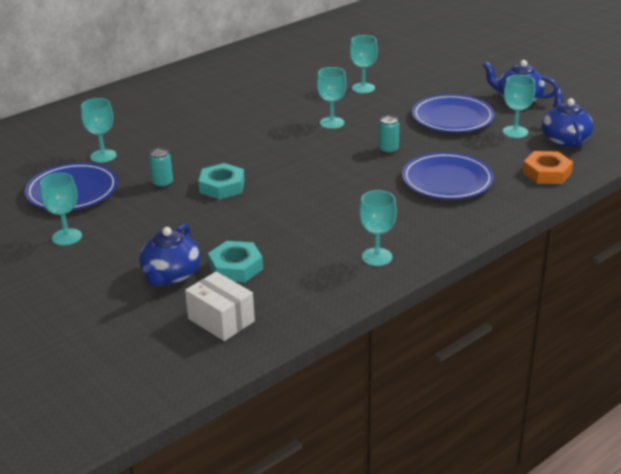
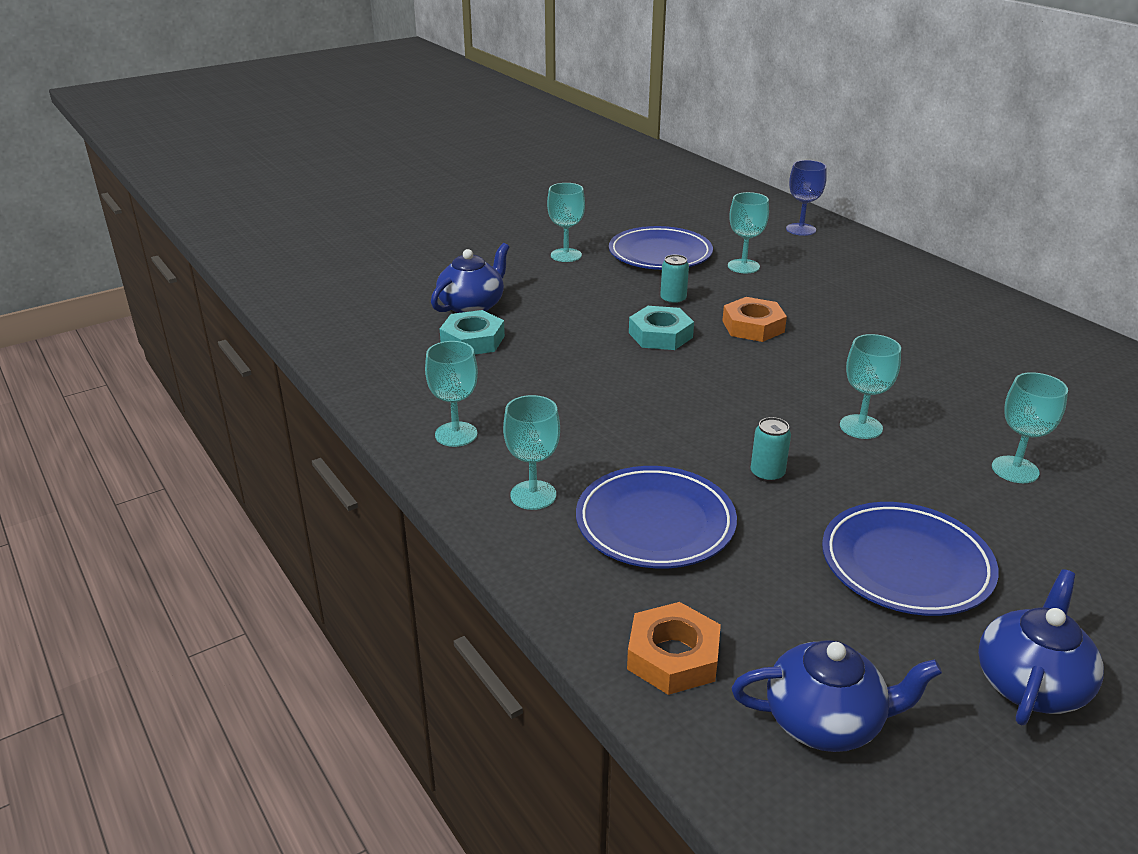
camera: 95 degrees right, 0 degrees up
blue teapot [139,224,201,287] -> blue teapot turned 105 degrees clockwise [431,243,510,313]
white box [185,272,255,341] -> none
turquoise goblet [503,75,535,138] -> turquoise goblet moved to [503,395,560,510]
none -> orange nut [722,297,787,342]
none -> blue goblet [786,160,827,236]

